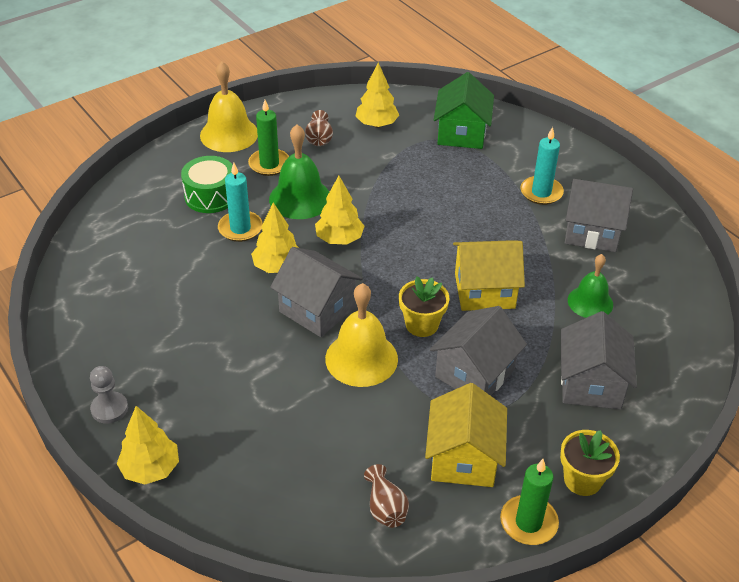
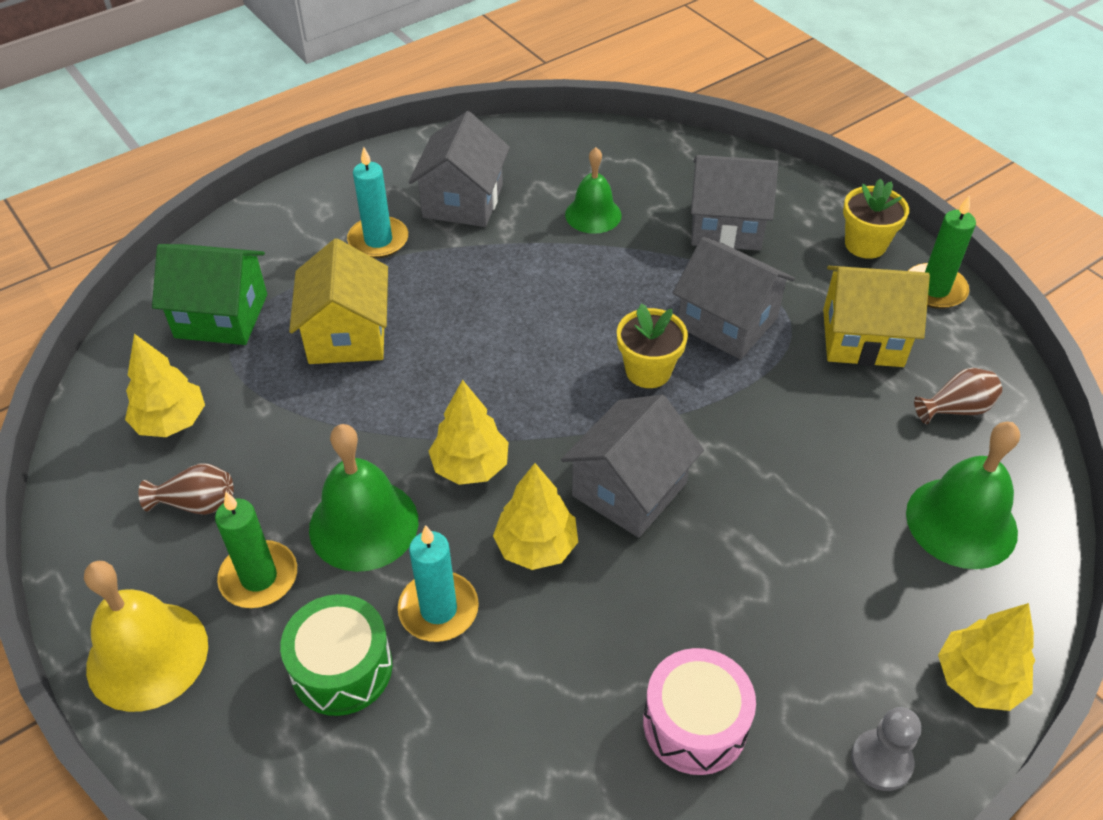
camera: 90 degrees left, 5 degrees up
yellow bell [325,283,398,387] -> none
yellow house [453,240,525,311] -> yellow house moved to [289,238,388,364]
none -> pink drum [643,648,756,775]
none -> green bell [906,422,1020,569]

